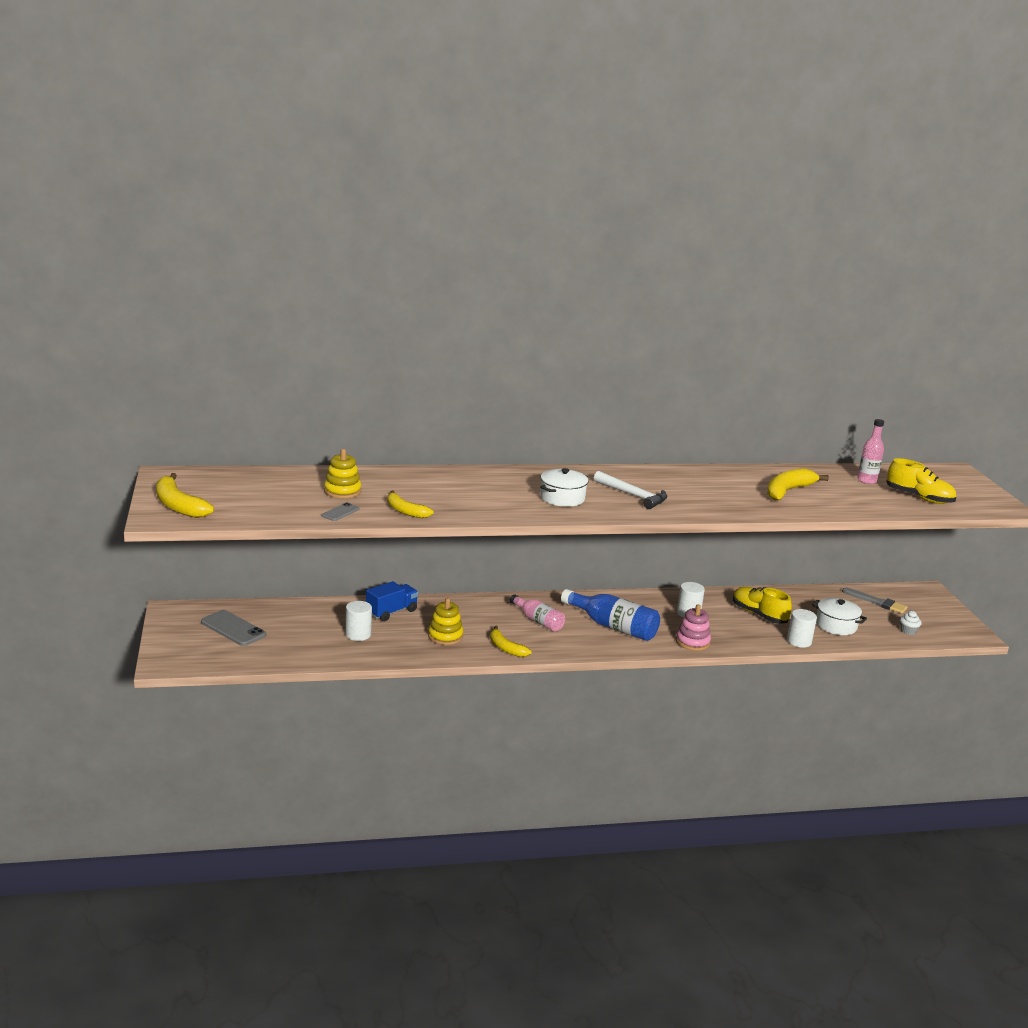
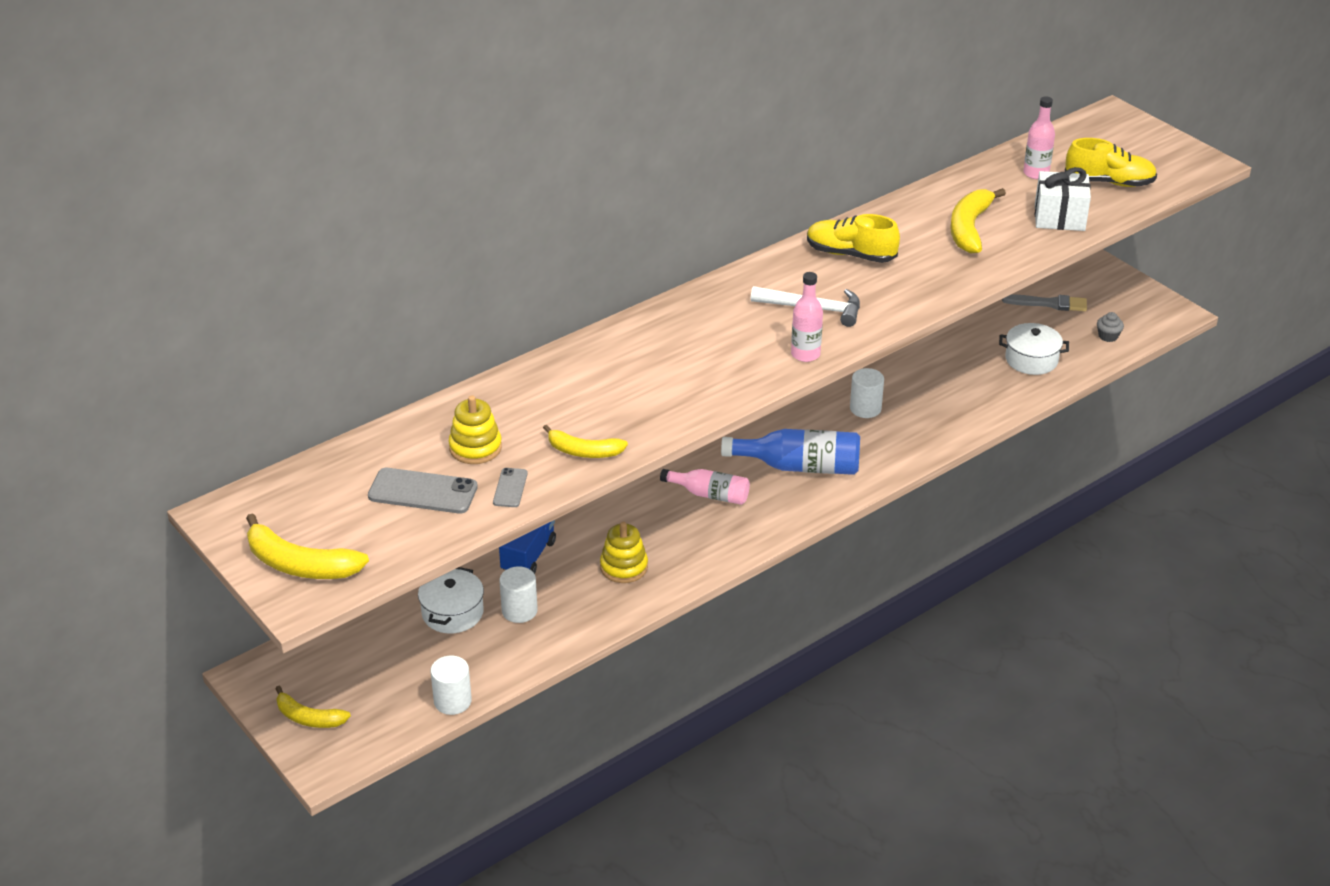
camera: 25 degrees left, 15 degrees up
grey phone [201,610,266,646] -> grey phone moved to [368,468,478,513]
yellow banana [490,626,532,657] -> yellow banana moved to [275,686,351,728]
white pot [540,468,588,507] -> white pot moved to [418,567,484,634]
pink stacking toy [676,605,711,651] -> none
yellow shoe [733,587,792,624] -> yellow shoe moved to [807,214,900,263]
white cylinder [787,609,817,648] -> white cylinder moved to [430,655,472,715]
white cupcake [900,611,921,635] -> grey cupcake [1097,312,1124,342]
none -> pink bottle [791,272,823,362]
none -> white gift [1035,167,1091,231]

